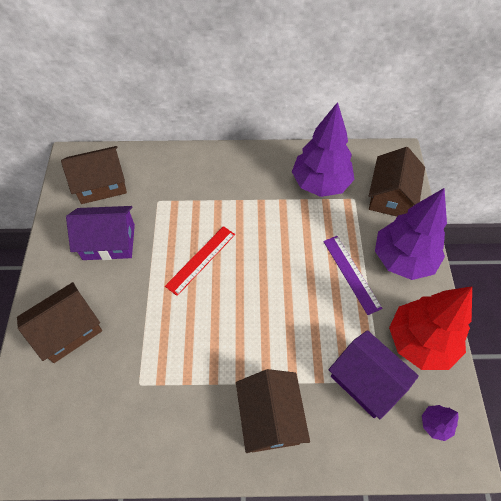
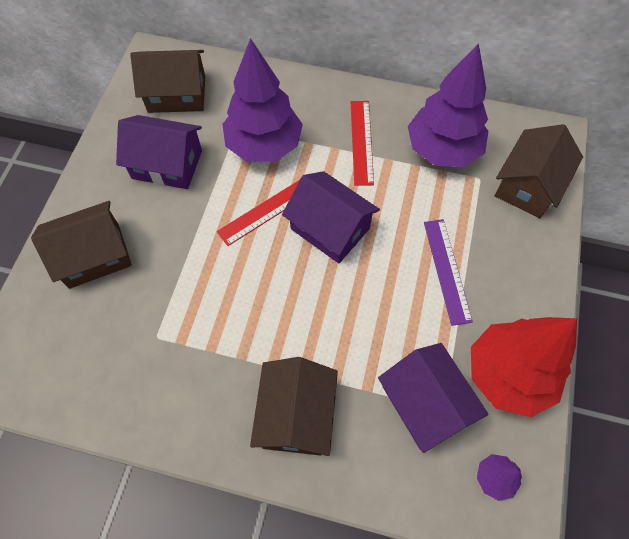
camera: 15 degrees right, 5 degrees up
purple tree [375,188,447,280] -> purple tree moved to [223,38,303,162]
none -> purple house [282,171,380,263]
none -> red ruler [351,101,374,186]

